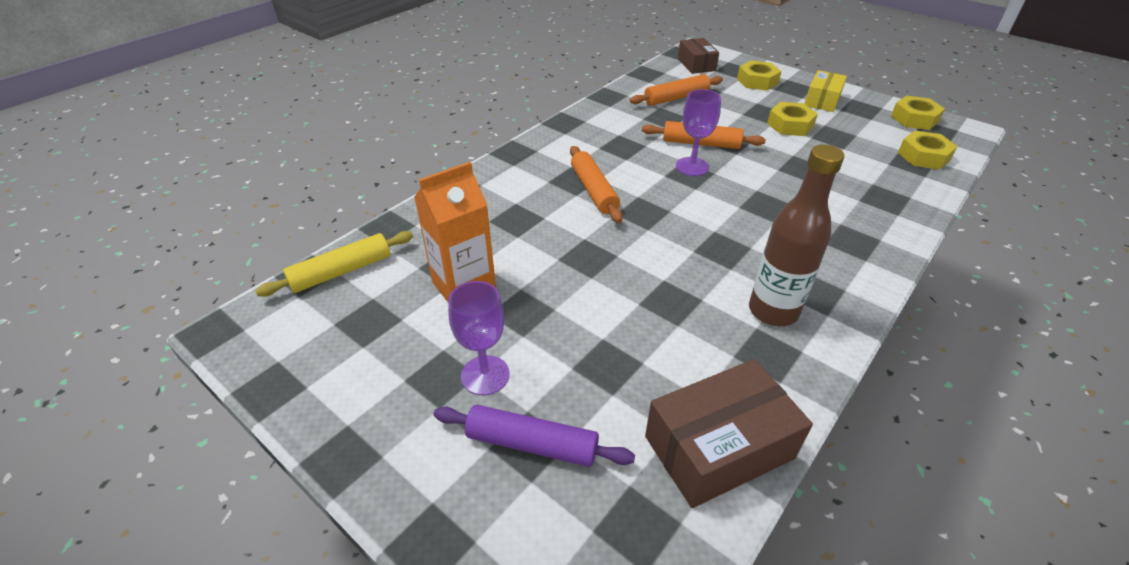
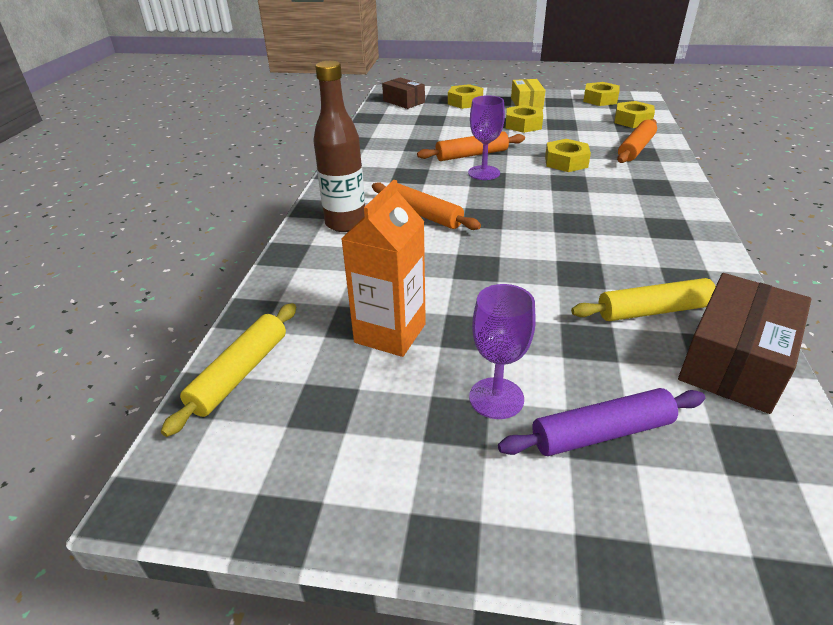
camera: 30 degrees left, 5 degrees down
orange rolling pin [630,74,723,106] -> orange rolling pin moved to [617,119,657,163]
brown bottle [749,144,844,326] -> brown bottle moved to [314,61,365,232]
none -> yellow nut [545,139,591,172]
none -> yellow rolling pin [571,278,716,321]

